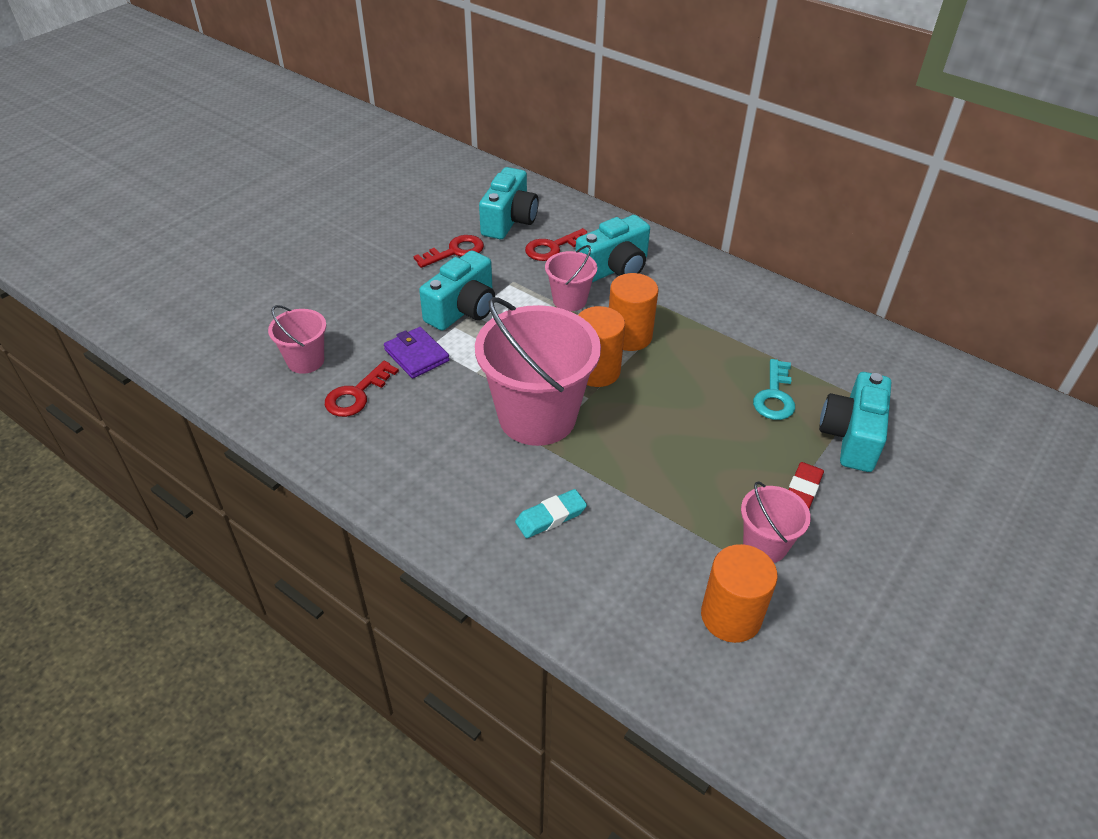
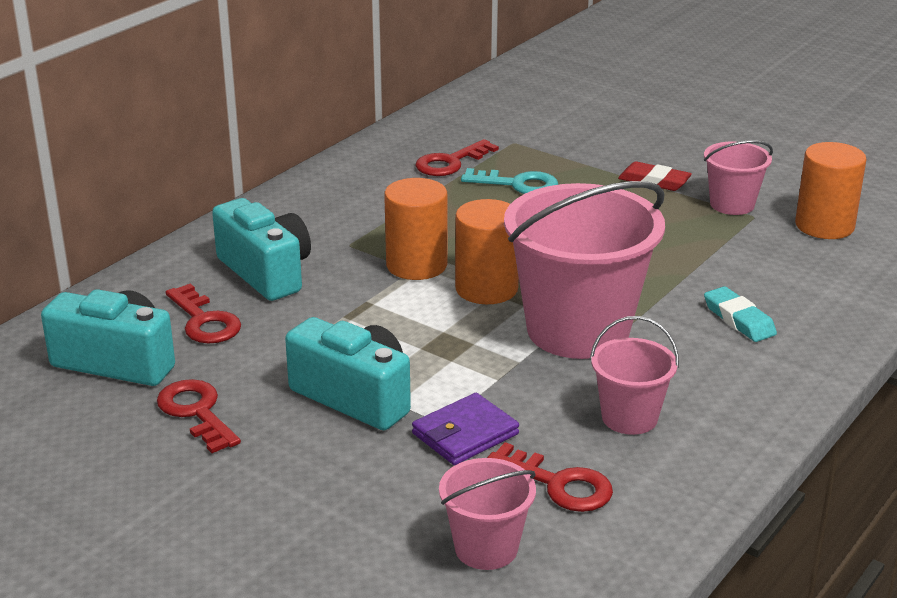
camera: 90 degrees left, 15 degrees down
pink bucket [545,245,597,311] -> pink bucket moved to [590,316,679,435]
turquoise camera [819,372,891,472] -> none
none -> red key [415,139,499,176]

